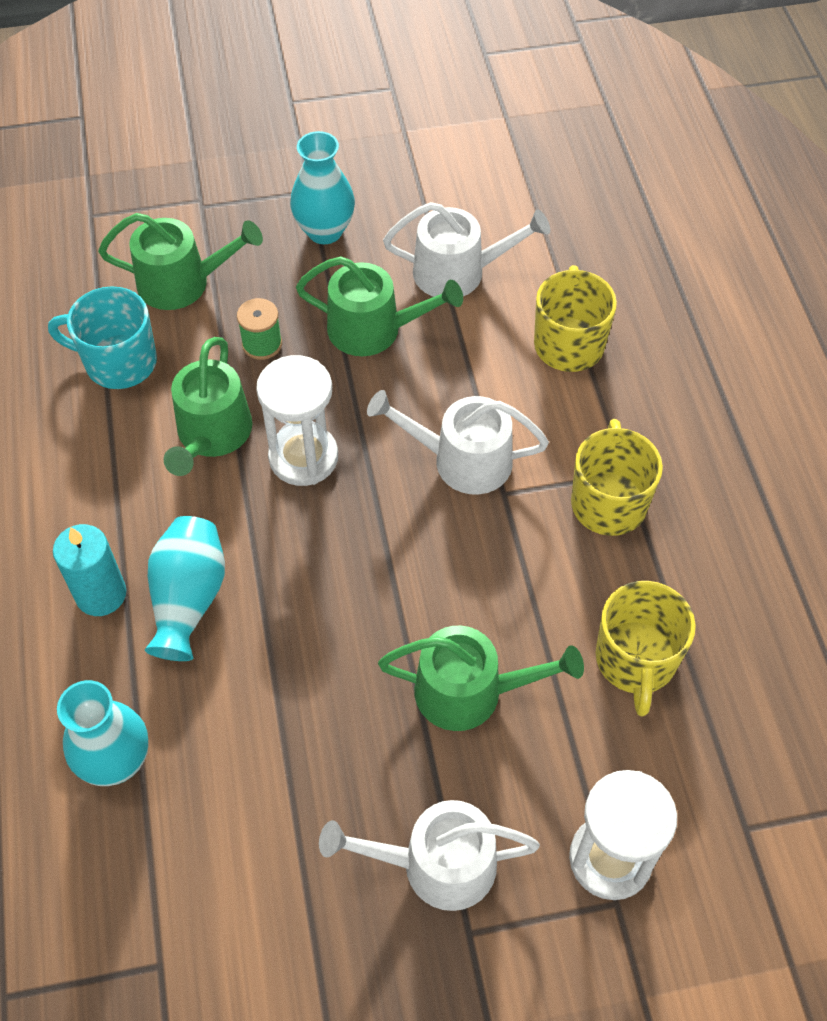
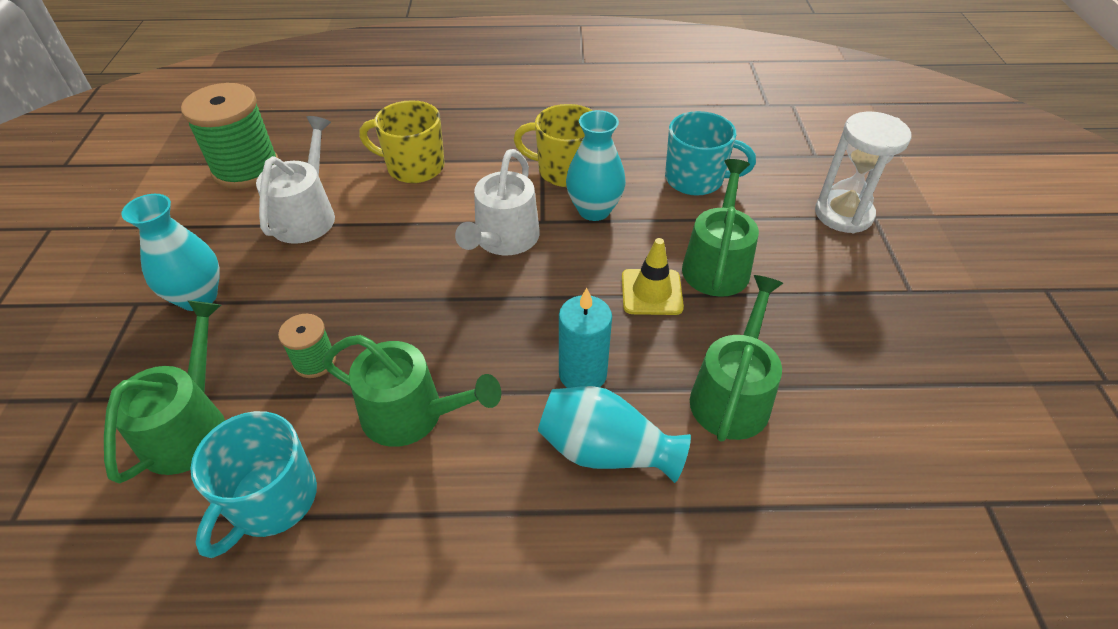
camera: 80 degrees left, 10 degrees down
turquoise candle [53,524,126,616] -> turquoise candle moved to [559,288,612,388]
turquoise vase [57,680,149,786] -> turquoise vase moved to [566,110,626,221]
white hourglass [256,355,338,486] -> none
green watering can [296,256,463,356] -> green watering can moved to [690,275,783,442]
white watering can [319,800,540,911] -> none
yellow mug [596,581,696,717] -> turquoise mug [665,111,756,196]
none -> green spool [181,83,279,189]
none -> yellow traffic cone [622,238,684,315]

